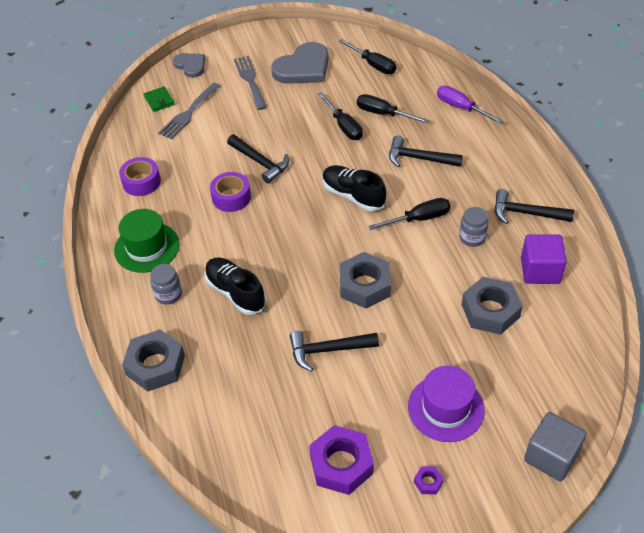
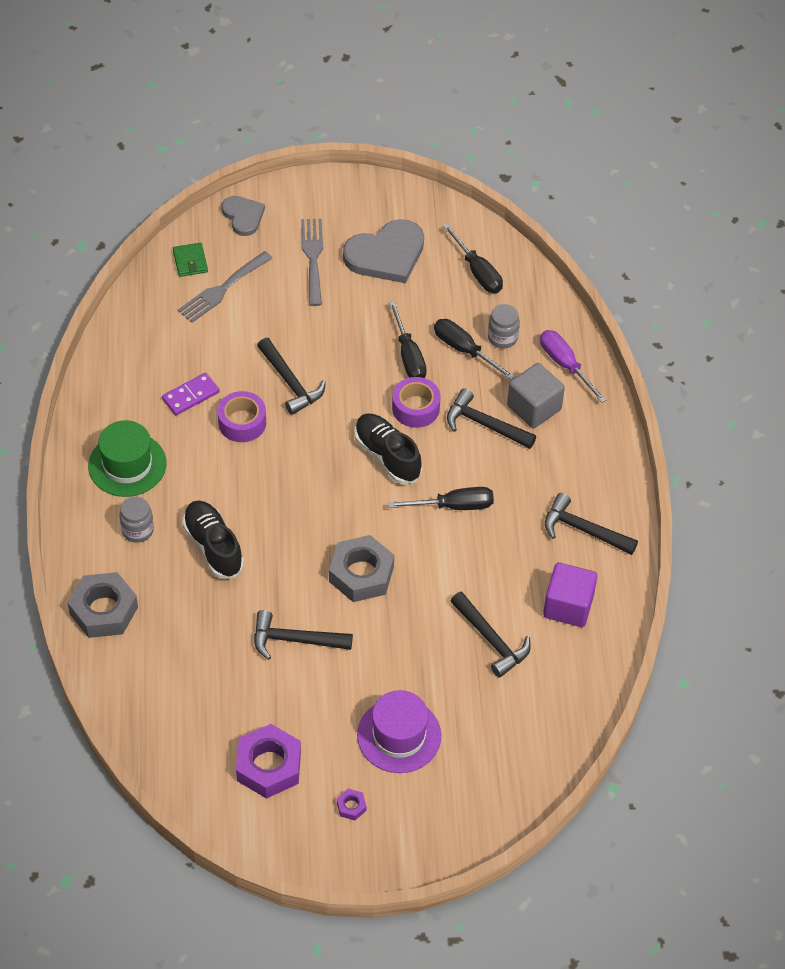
camera: 10 degrees right, 5 degrees up
purple tape [119,157,161,196] -> purple tape moved to [392,377,441,428]
grey jar [459,207,489,247] -> grey jar moved to [488,304,520,348]
grey nut [462,277,523,335] -> black hammer [451,592,531,678]
grey cube [524,412,587,481] -> grey cube moved to [507,363,565,428]
none -> purple domino [162,373,220,415]

